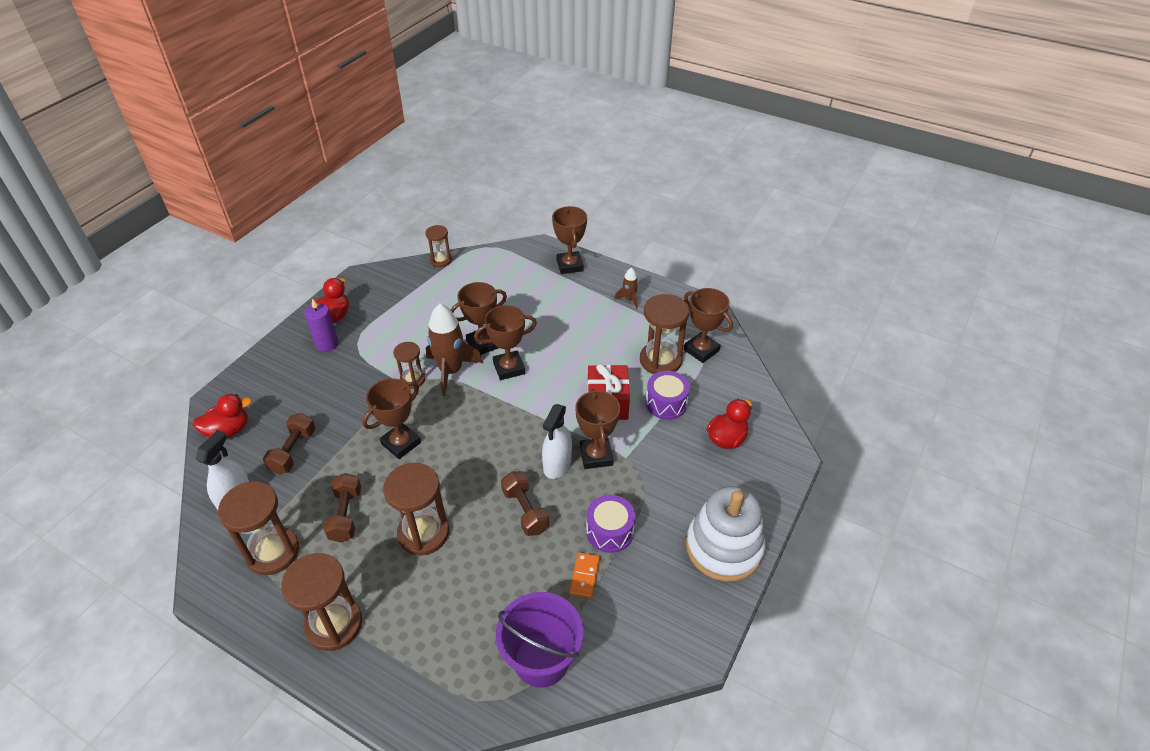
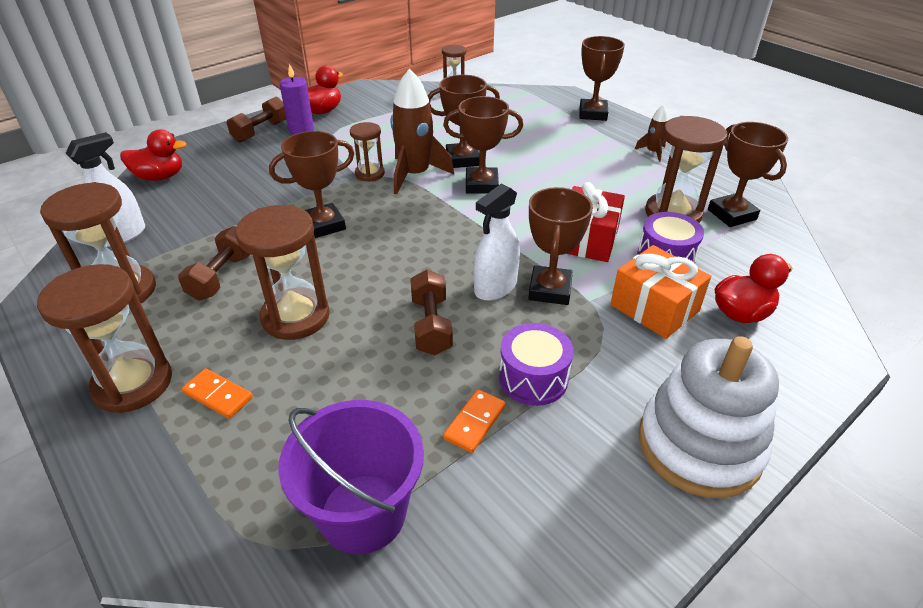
camera: 20 degrees right, 5 degrees down
brown dumbbell [263,413,315,474] -> brown dumbbell moved to [227,97,286,143]
none -> orange domino [182,368,253,419]
none -> orange gift [610,245,711,339]

